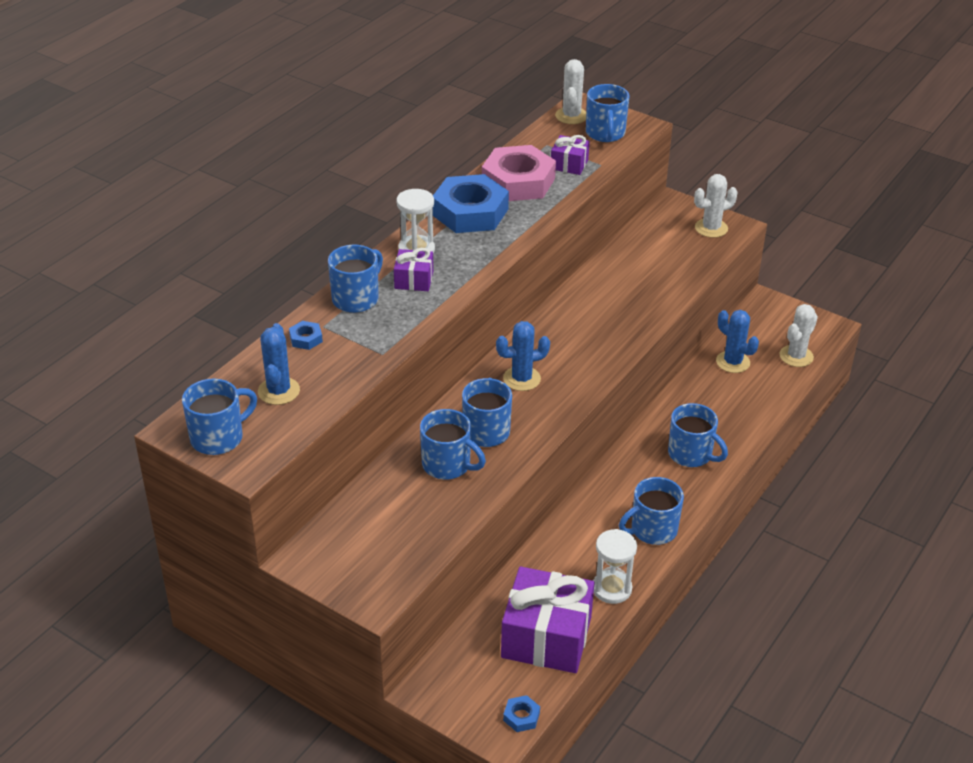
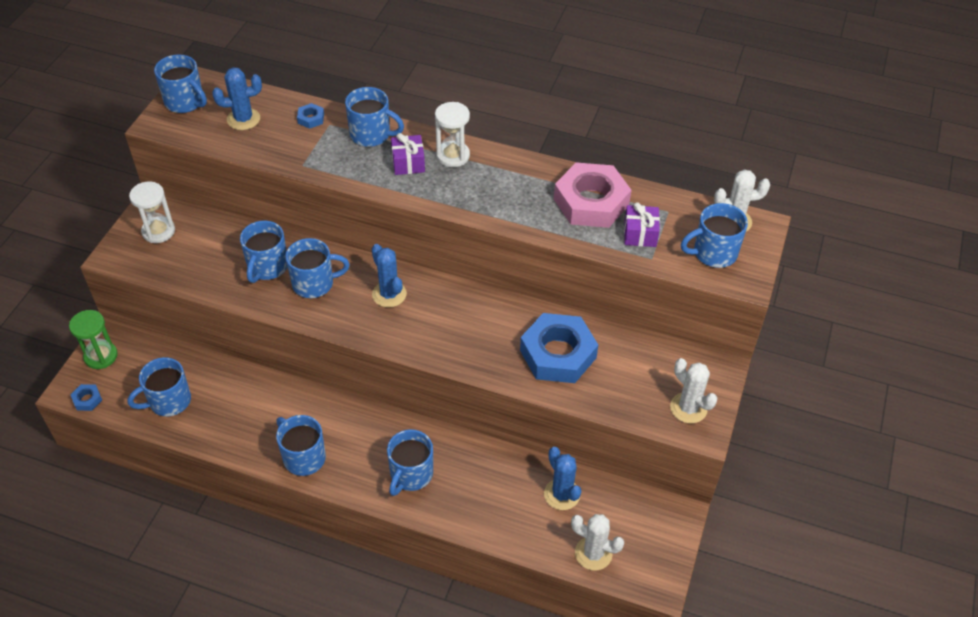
camera: 75 degrees right, 10 degrees up
blue nut [433,174,509,233] -> blue nut moved to [520,313,598,383]
purple gift [501,566,594,673] -> blue mug [128,357,191,416]
white hourglass [593,529,637,604] -> white hourglass moved to [129,181,175,243]
blue cactus [716,310,759,373] -> blue cactus turned 60 degrees counterclockwise [544,447,581,510]
none -> green hourglass [69,310,118,369]

